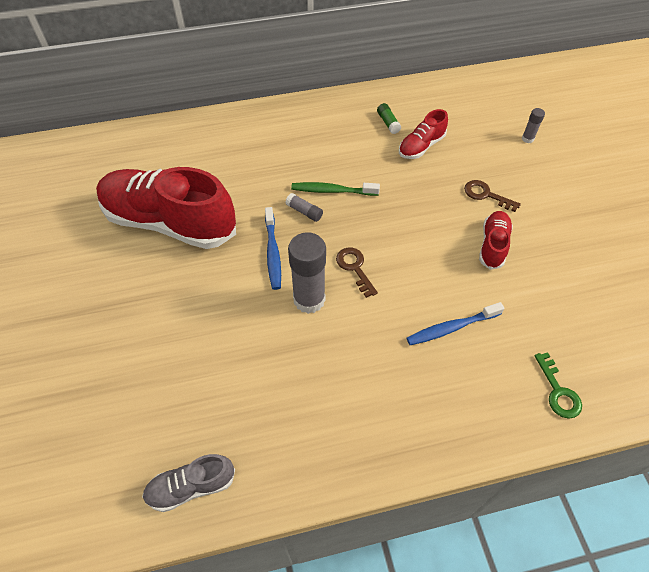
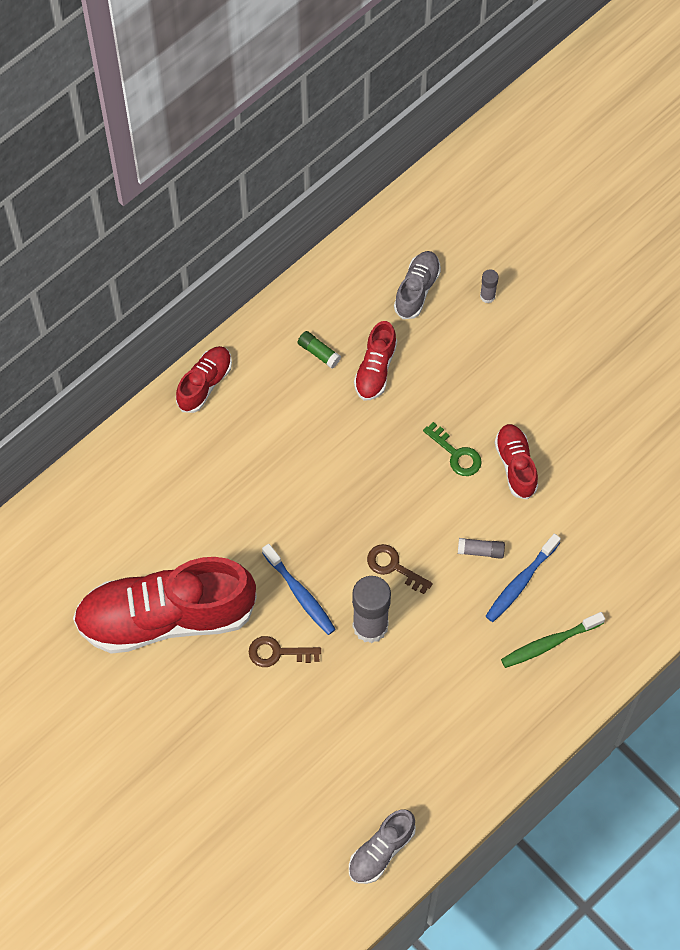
camera: 30 degrees left, 10 degrees up
grey glue stick [285,193,323,222] -> grey glue stick moved to [458,538,505,559]
green toothbrush [291,182,380,196] -> green toothbrush moved to [501,612,605,668]
brown key [464,180,521,212] -> brown key moved to [249,636,321,667]
green key [534,352,582,418] -> green key moved to [423,422,482,476]
none -> red shoe [176,346,232,413]
none -> grey shoe [394,251,441,319]

